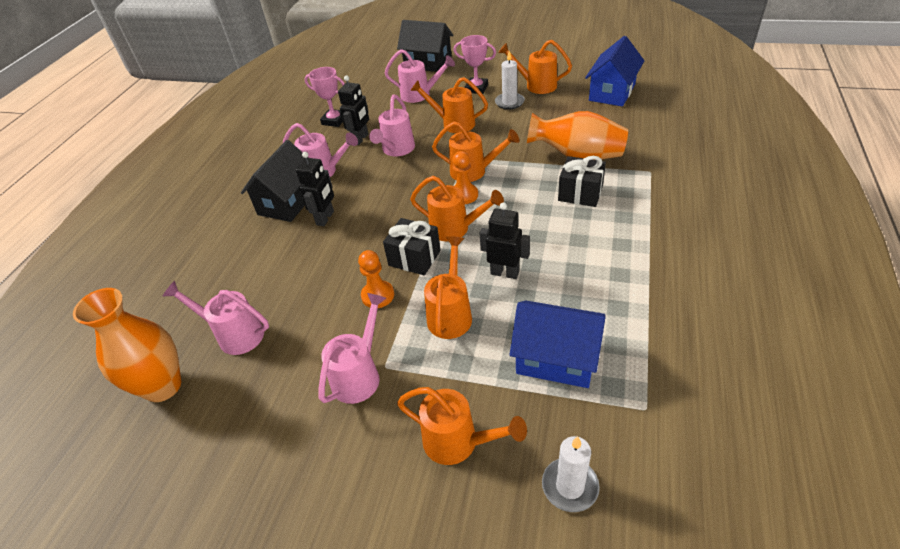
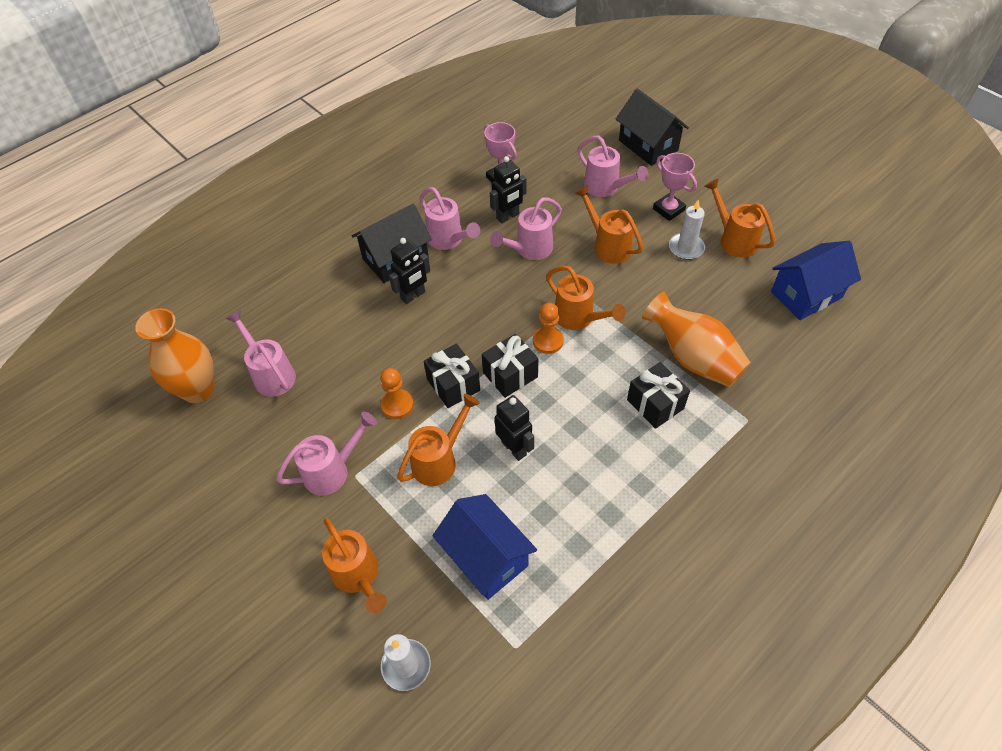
camera: 30 degrees right, 10 degrees up
orange watering can [410,176,504,241] -> black gift [482,334,538,398]

